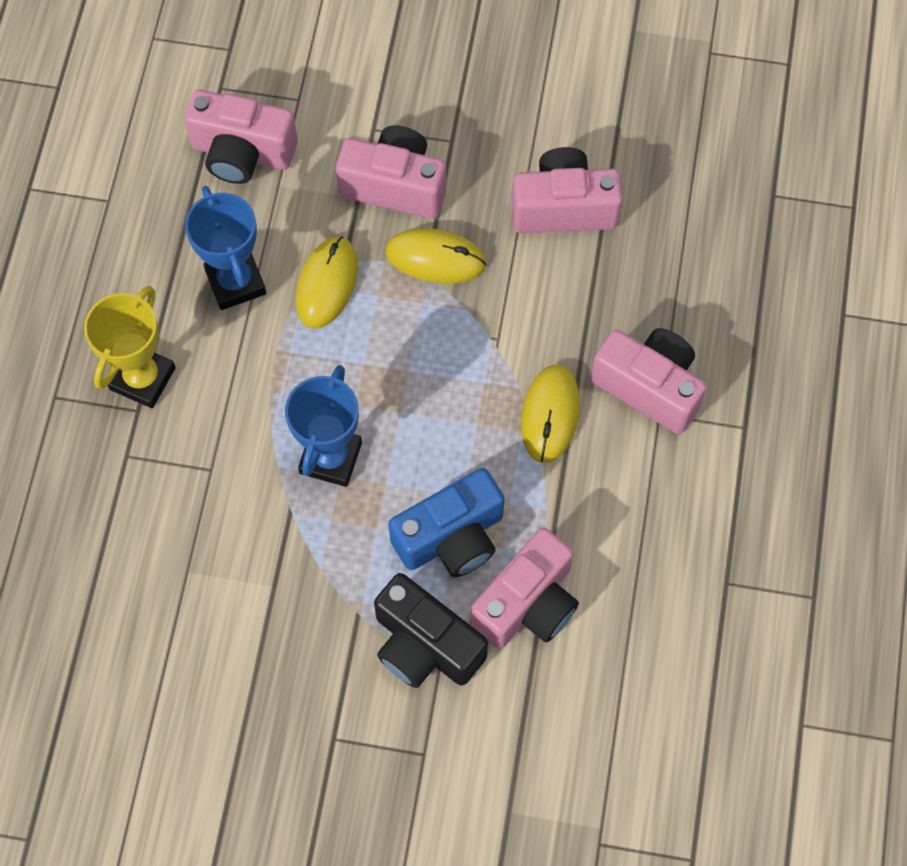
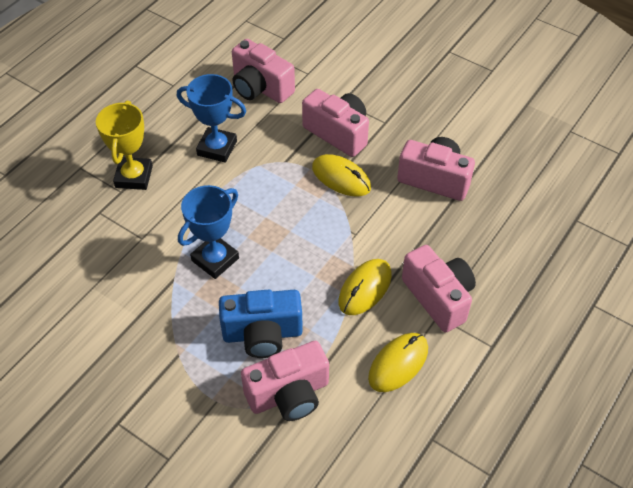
camera: 25 degrees right, 15 degrees down
yellow trophy [84,286,176,408] -> yellow trophy turned 45 degrees counterclockwise [96,100,153,190]
blue trophy [185,186,266,310] -> blue trophy turned 75 degrees counterclockwise [177,74,246,163]
yellow mouse [296,236,358,329] -> yellow mouse moved to [368,333,428,392]
black camera [374,573,488,688] -> none

